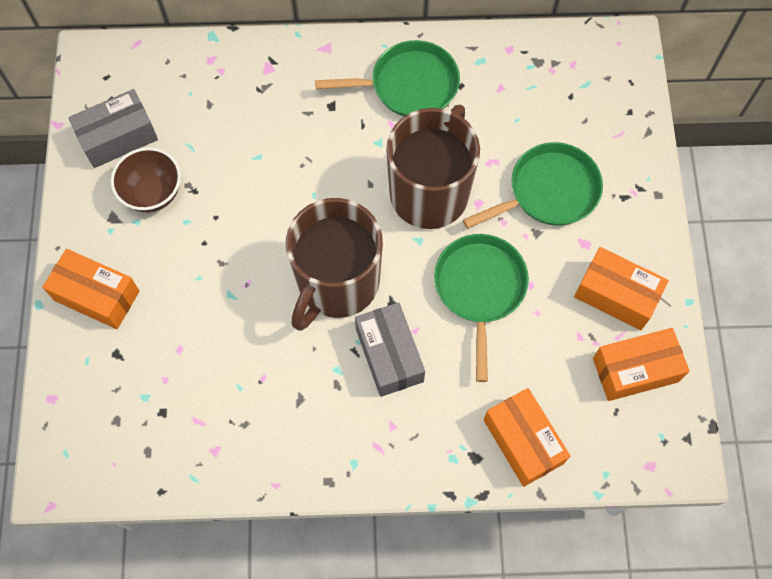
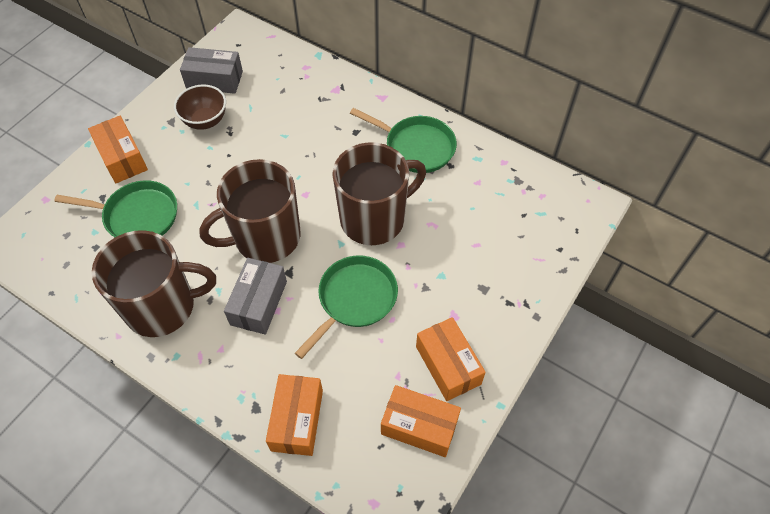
camera: 35 degrees right, 10 degrees down
green pan [463,142,603,229] -> green pan moved to [54,180,177,237]
none -> brown mug [92,230,216,337]

